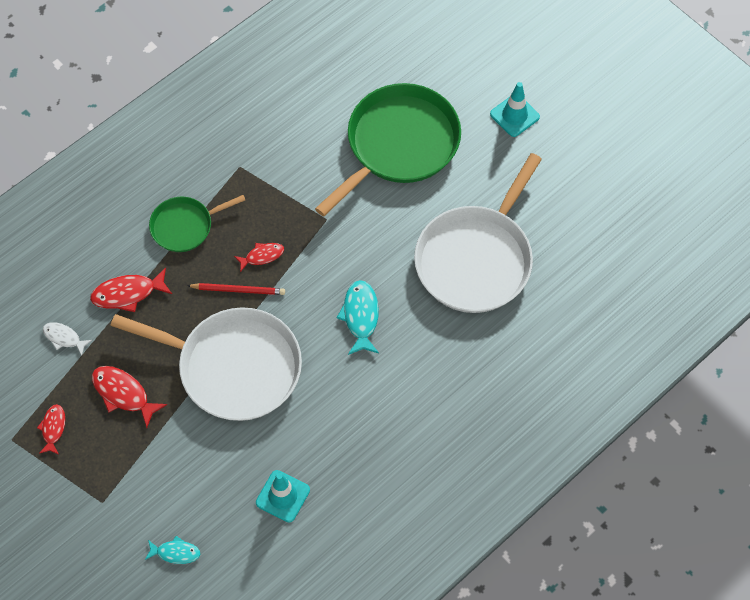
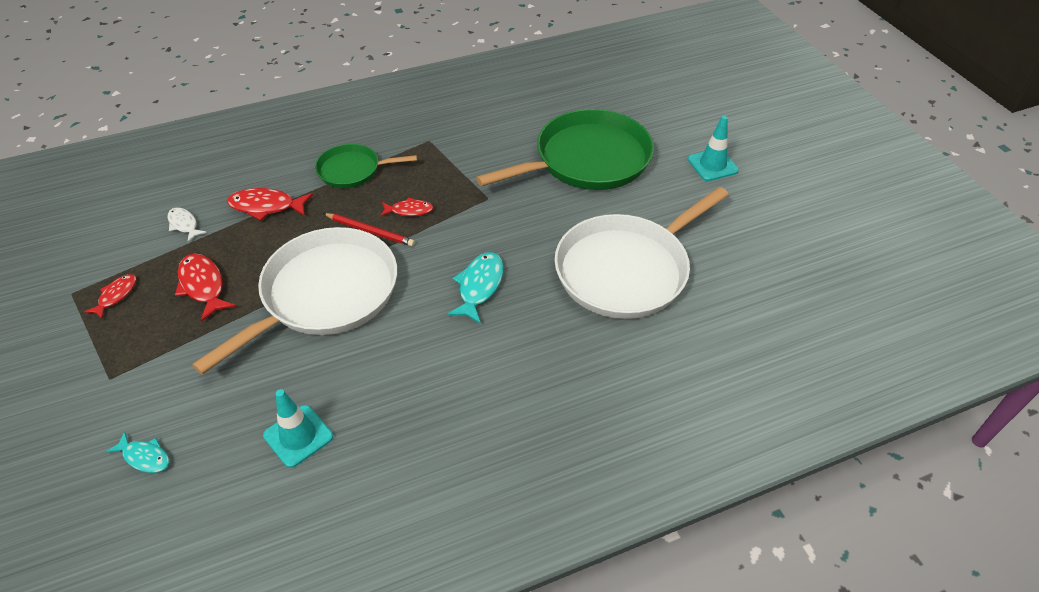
camera: 20 degrees right, 15 degrees down
white pan [111,307,302,421] -> white pan turned 90 degrees counterclockwise [192,227,397,375]

